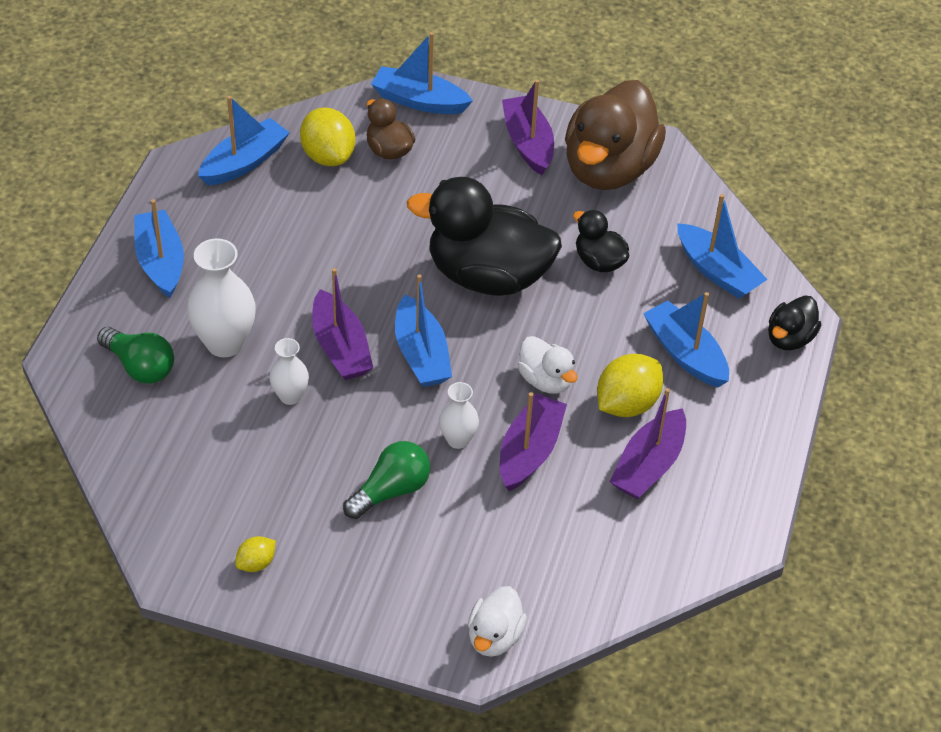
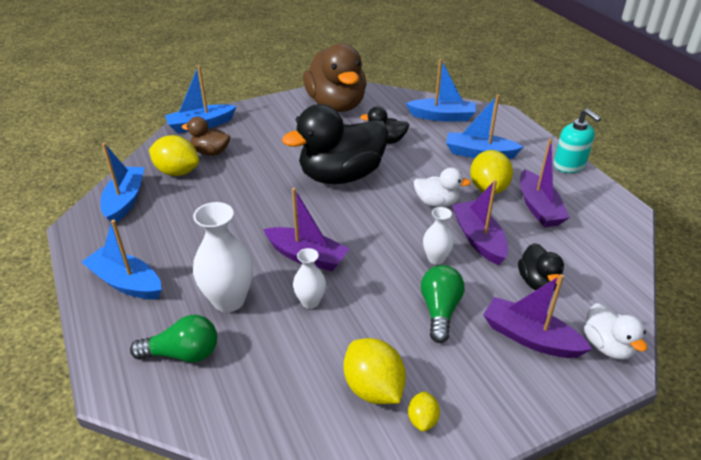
camera: 40 degrees left, 10 degrees down
blue boat [395,274,452,387] -> none
purple boat [502,80,554,175] -> purple boat moved to [483,274,592,358]
black duck [768,296,821,350] -> black duck moved to [518,243,564,291]
none -> yellow lemon [344,338,406,404]
none -> turquoise soap dispenser [554,109,601,173]

